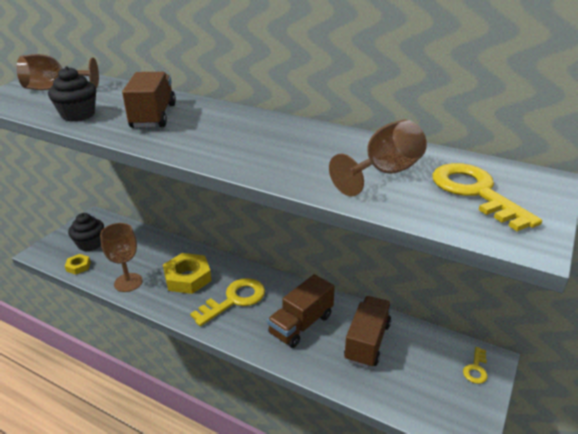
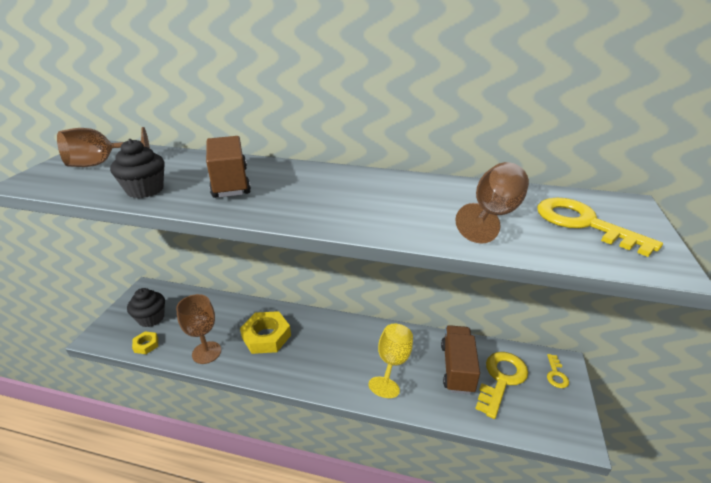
camera: 15 degrees left, 0 degrees up
yellow key [190,278,265,326] -> yellow key moved to [475,352,528,419]
brown truck [267,274,335,348] -> yellow goblet [368,324,413,398]

